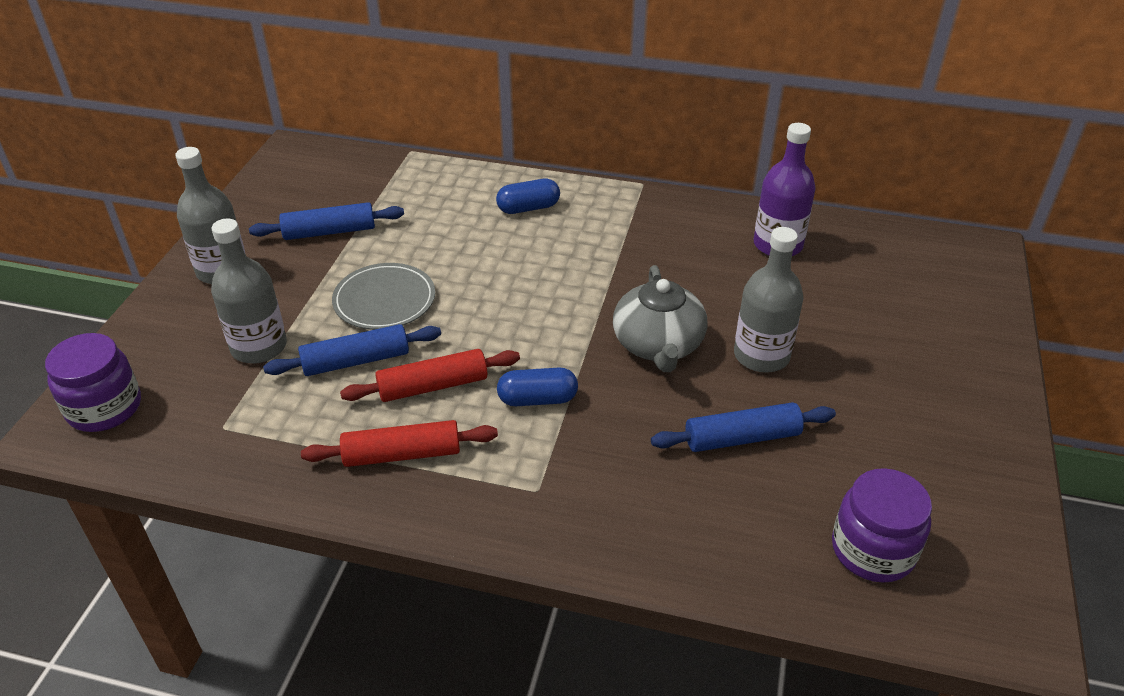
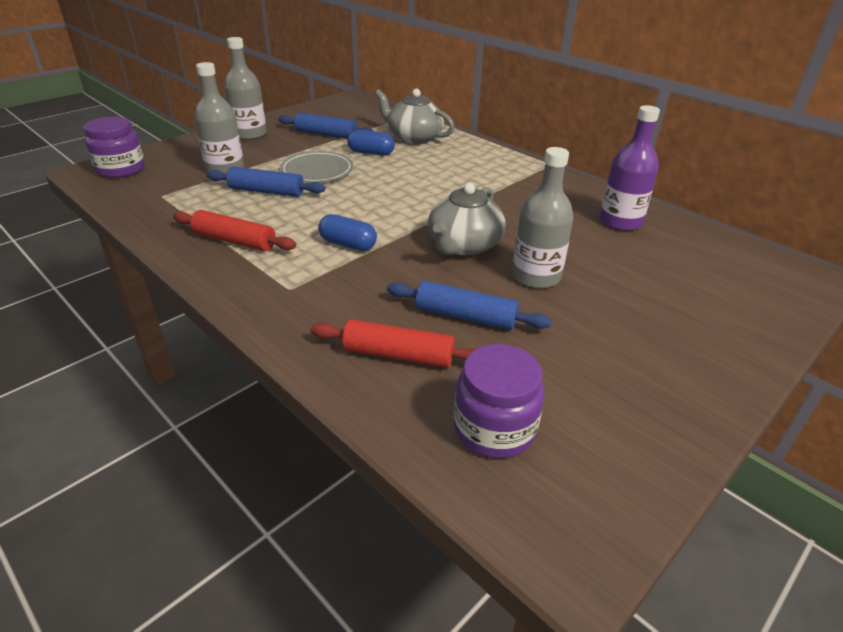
camera: 30 degrees right, 5 degrees down
red rolling pin [340,349,520,402] -> red rolling pin moved to [310,319,478,368]
blue capsule [496,179,560,214] -> blue capsule moved to [347,130,395,155]
none -> grey teapot [375,89,455,144]

